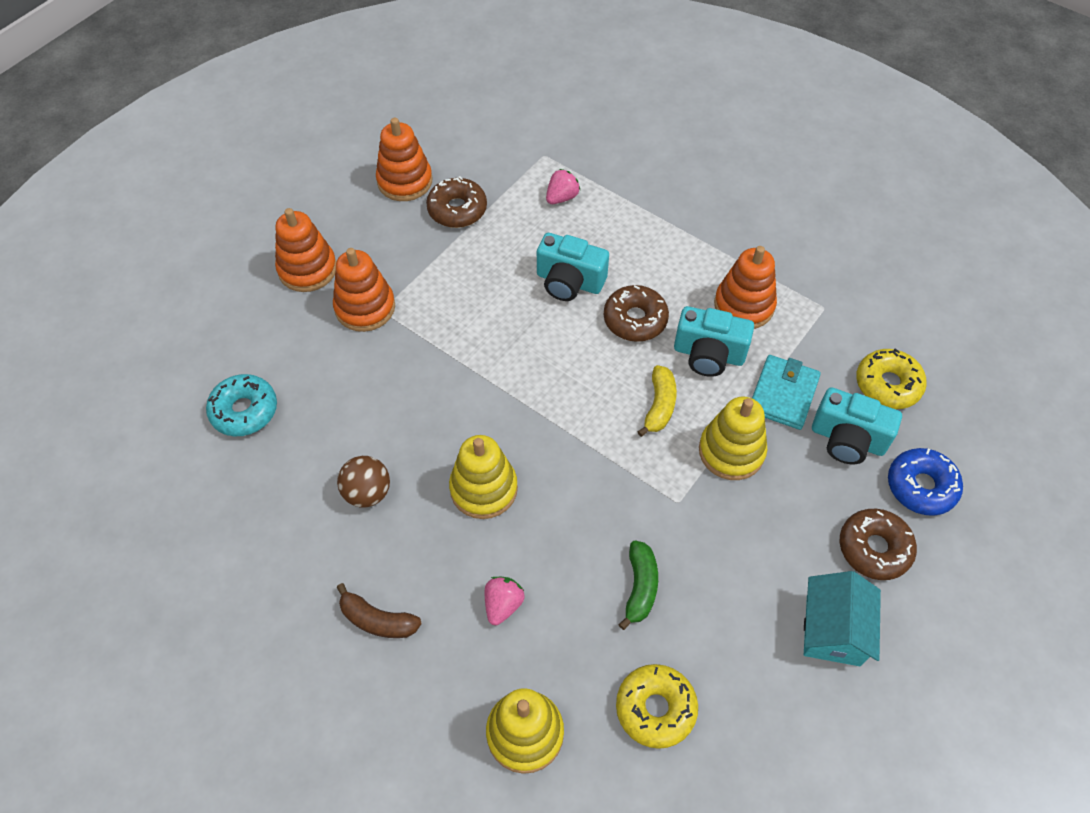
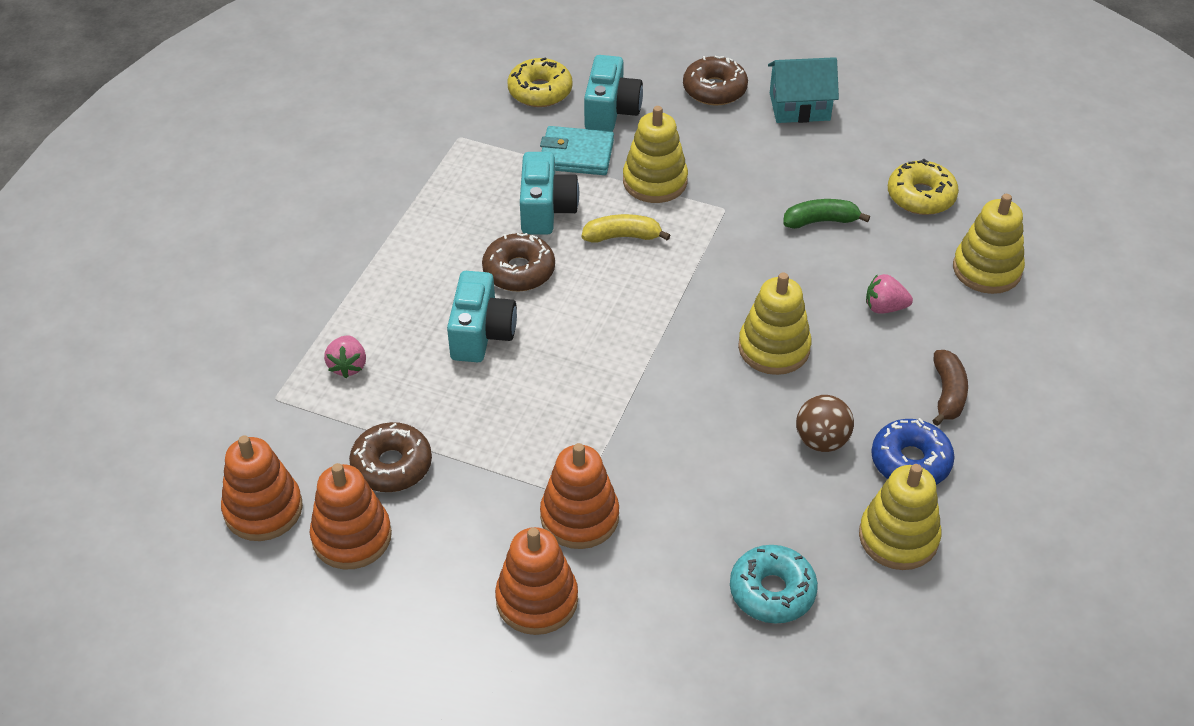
camera: 105 degrees left, 10 degrees down
pink strawberry [546,169,580,204] -> pink strawberry turned 120 degrees counterclockwise [324,335,366,378]
orange stacking toy [714,246,777,329] -> orange stacking toy moved to [221,435,303,541]
blue donut [888,448,963,516] -> blue donut moved to [871,418,955,485]
none -> yellow stacking toy [859,464,941,570]

